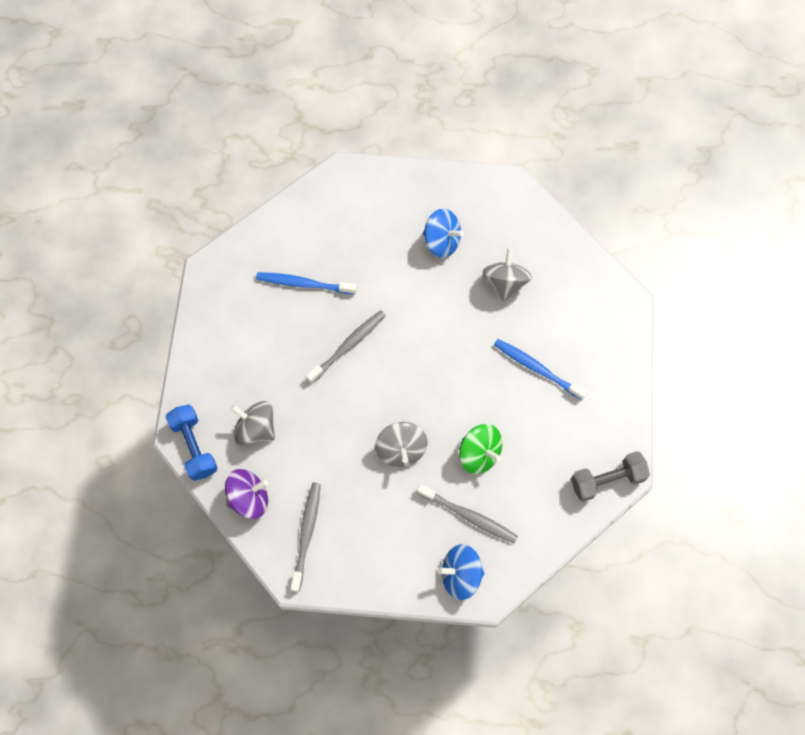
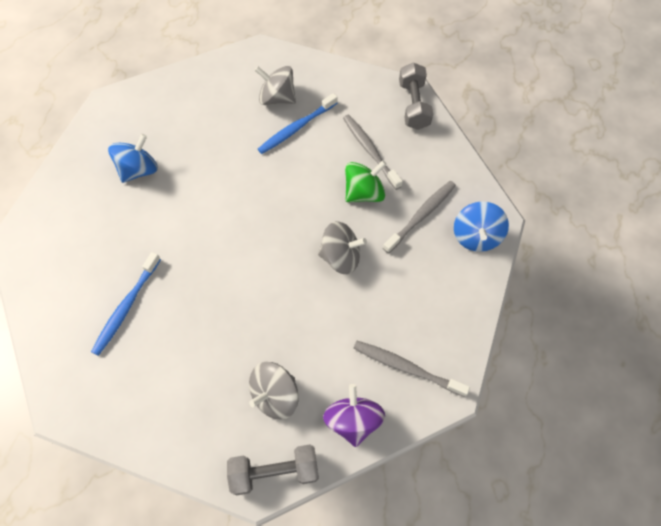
camera: 75 degrees left, 5 degrees down
blue dumbbell [166,405,217,481] -> grey dumbbell [227,445,319,496]
grey toothbrush [306,310,386,384] -> grey toothbrush moved to [343,115,403,190]
grey spinning top [482,248,532,302] -> grey spinning top moved to [255,66,296,105]

